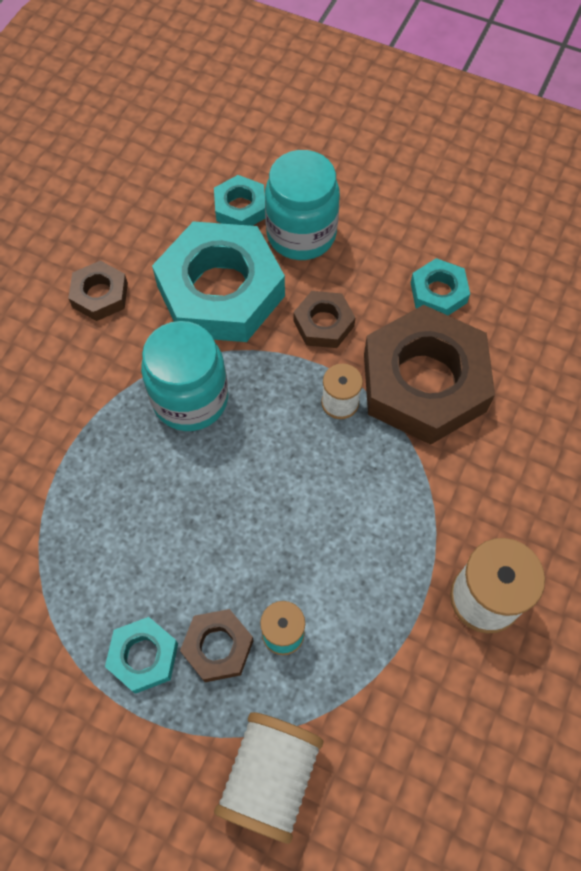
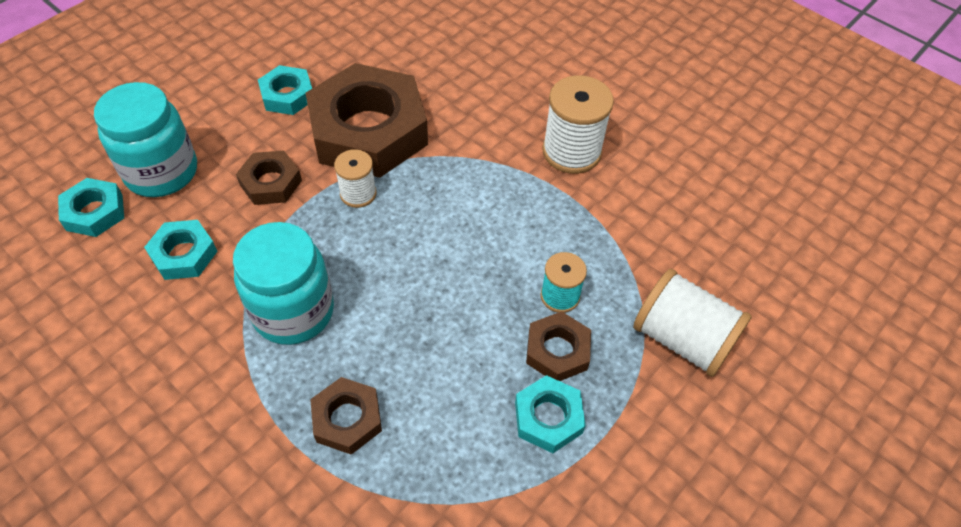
camera: 75 degrees left, 10 degrees down
brown nut [68,261,128,321] -> brown nut moved to [310,377,382,455]
turquoise nut [152,221,285,342] -> turquoise nut [144,220,218,280], size x0.47

